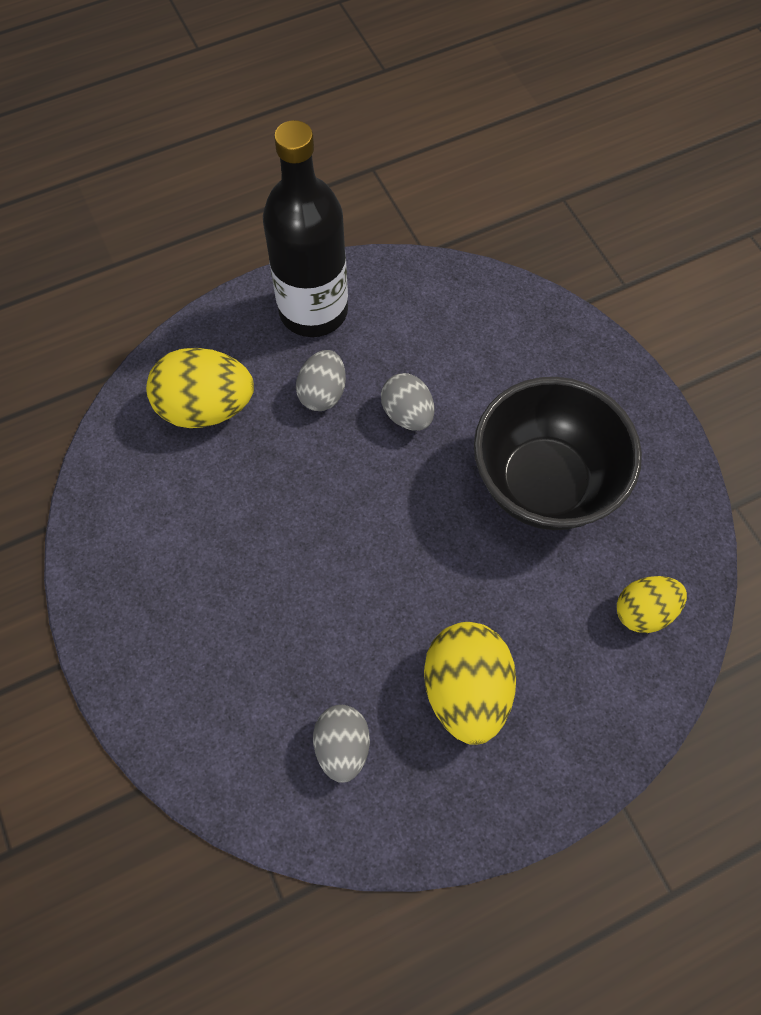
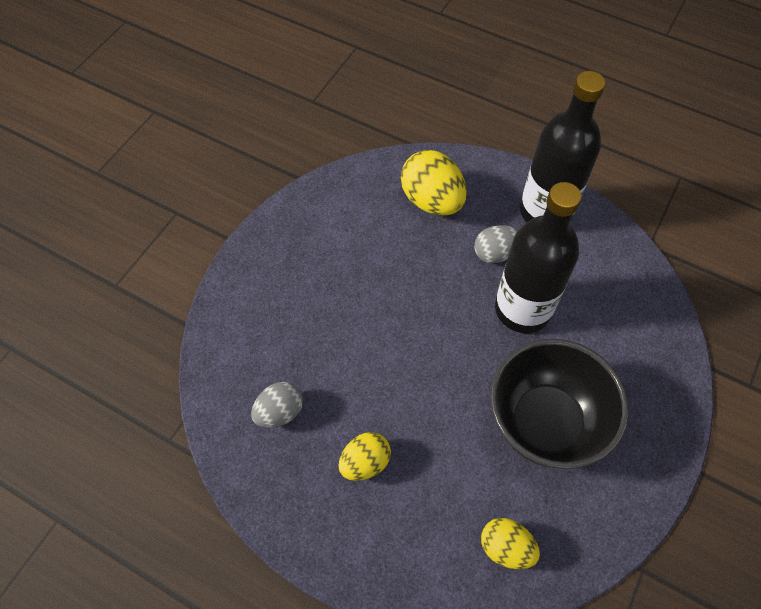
camera: 55 degrees right, 5 degrees down
grey egg [381,373,434,431] -> black bottle [495,182,582,333]
yellow egg [424,622,516,745] -> yellow egg [339,432,391,481], size x0.62

